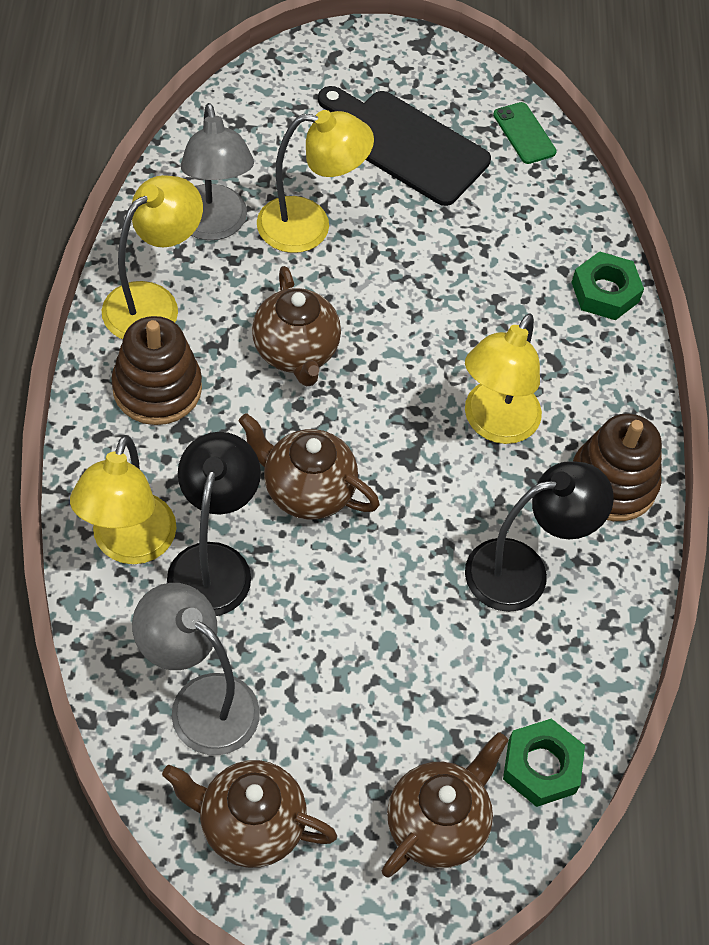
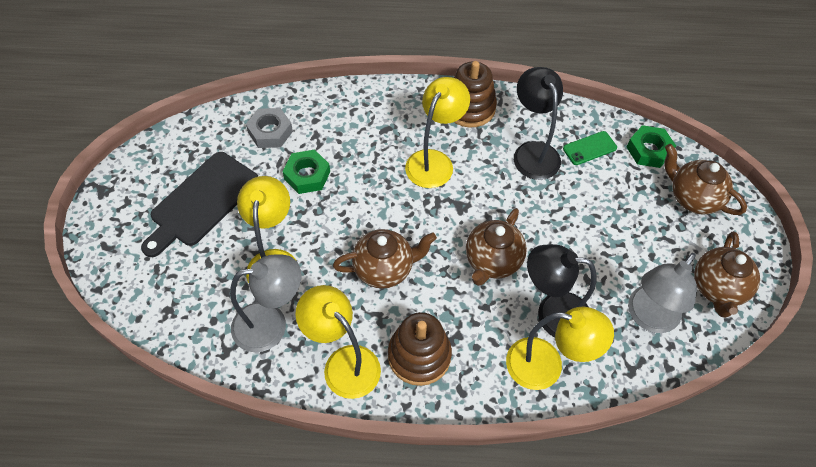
camera: 85 degrees left, 0 degrees up
yellow lamp [465,313,542,444] -> yellow lamp turned 90 degrees counterclockwise [405,77,470,188]
green phone [493,102,557,164] -> green phone moved to [563,131,617,165]
green nut [571,251,644,320] -> green nut moved to [283,150,330,194]
none -> grey nut [246,108,293,148]

